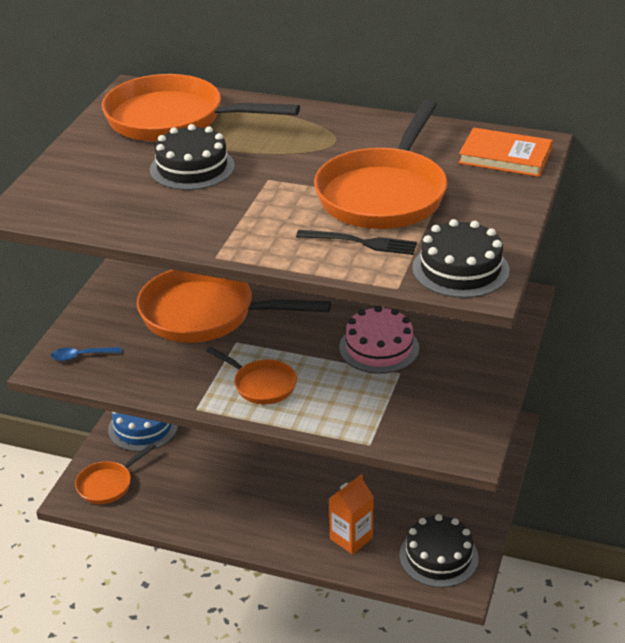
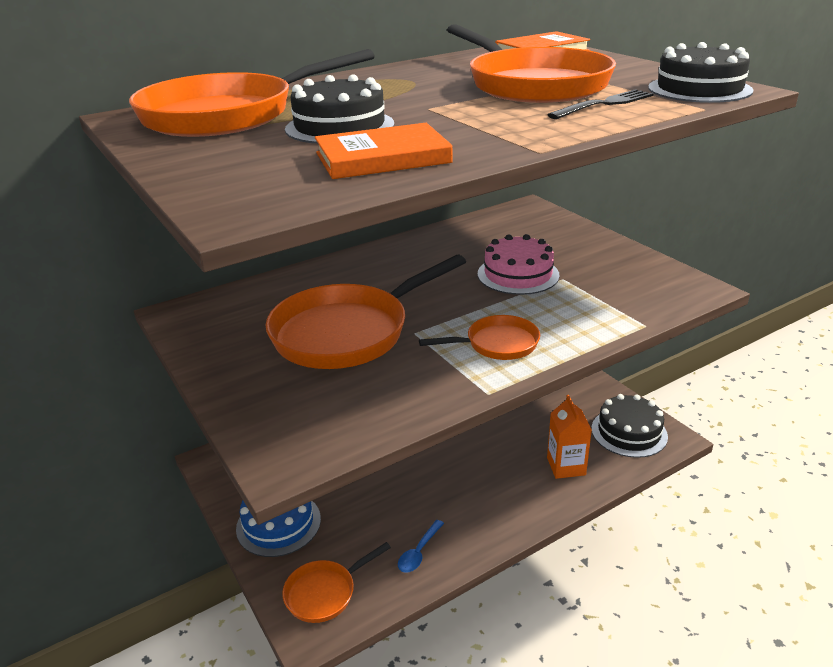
camera: 50 degrees left, 5 degrees down
blue spoon [51,347,121,361] -> blue spoon moved to [398,520,444,573]
orange pan [75,443,156,504] -> orange pan turned 60 degrees clockwise [282,542,391,623]
none -> orange book [315,123,453,179]

